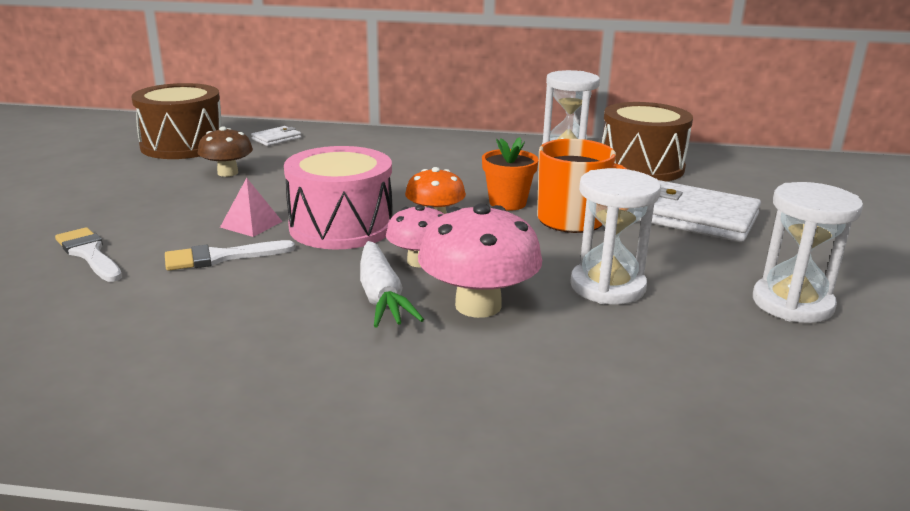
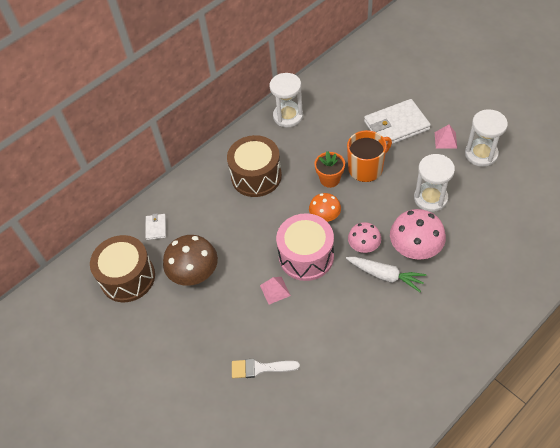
camera: 45 degrees left, 30 degrees up
white brush [165,240,295,271] -> none
brown mushroom [198,126,253,177] -> brown mushroom [163,235,218,286], size x1.62
brown drum [602,102,693,182] -> brown drum moved to [227,135,282,197]
none -> pink pyramid [435,124,457,149]

